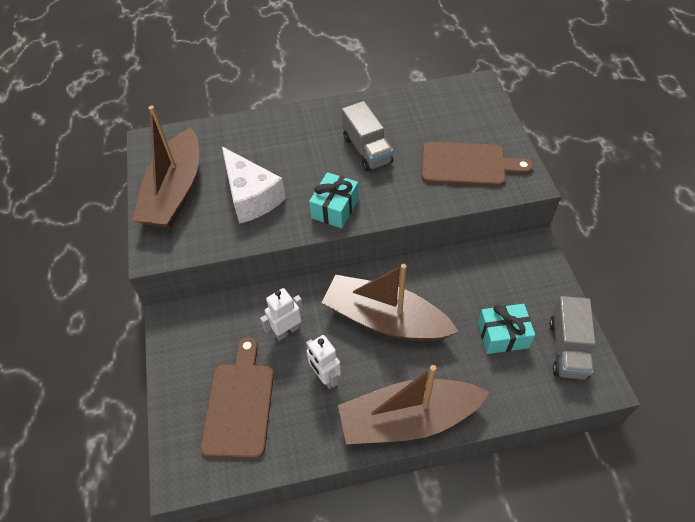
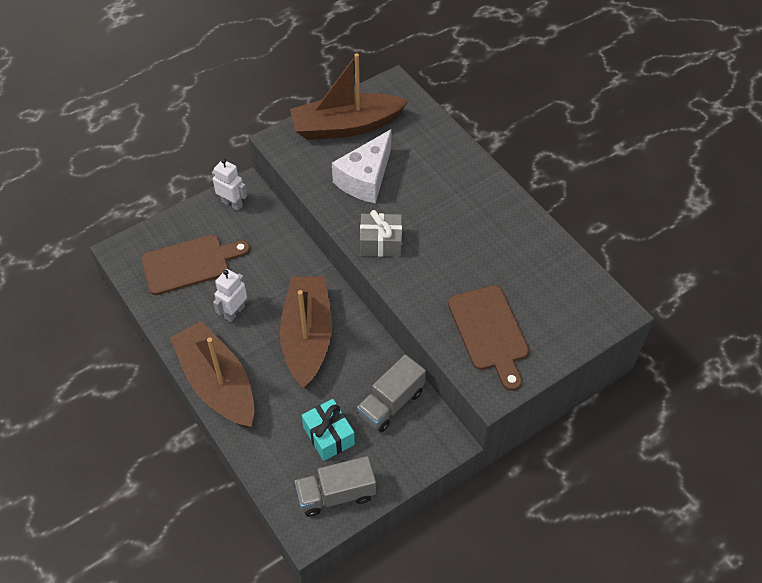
camera: 65 degrees right, 0 degrees up
white robot [260,288,303,341] -> white robot moved to [212,158,247,211]
turquoise gift [309,172,359,228] -> grey gift [360,210,402,257]
grey truck [342,101,393,172] -> grey truck moved to [357,354,426,432]

